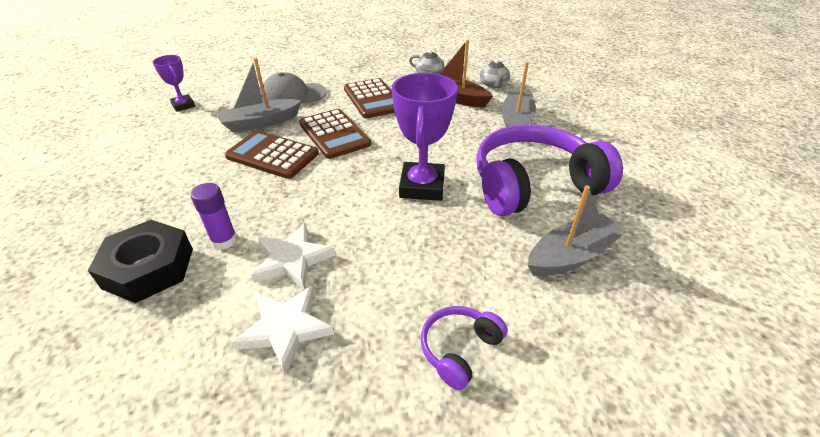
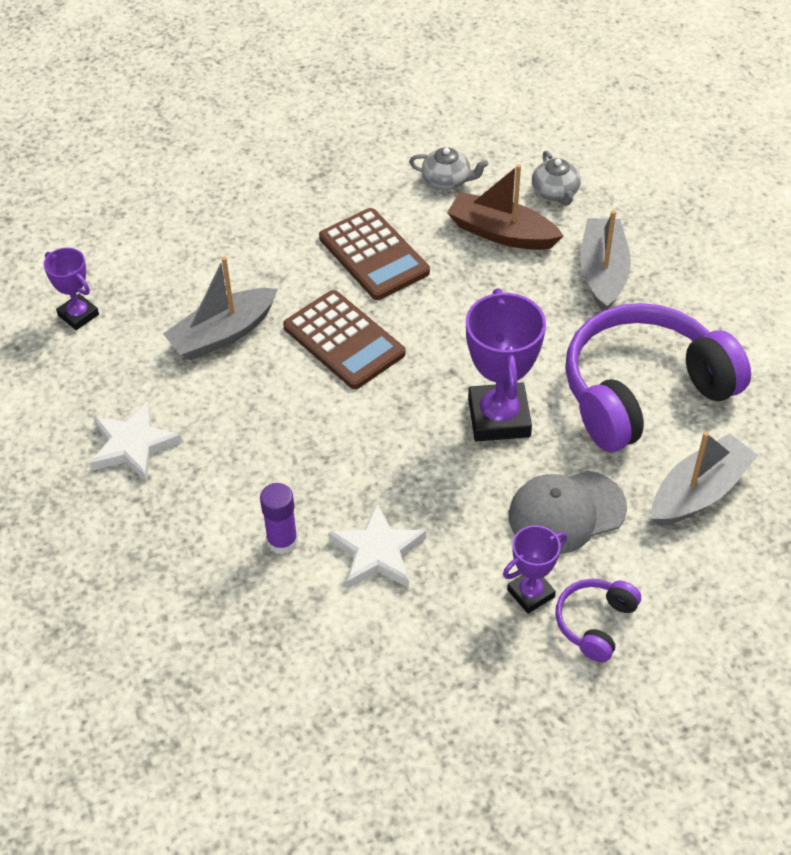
camera: 10 degrees left, 10 degrees up
black nut [88,220,193,303] -> none
brown calculator [225,130,319,179] -> none
white star [232,286,334,373] -> white star moved to [90,401,182,482]
grey cap [261,72,327,103] -> grey cap moved to [509,471,627,554]
none -> purple trophy [503,525,567,614]

